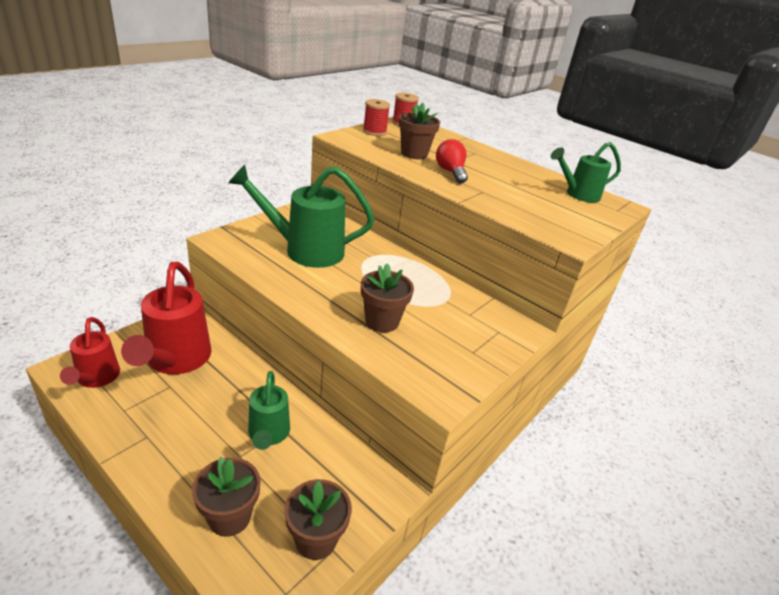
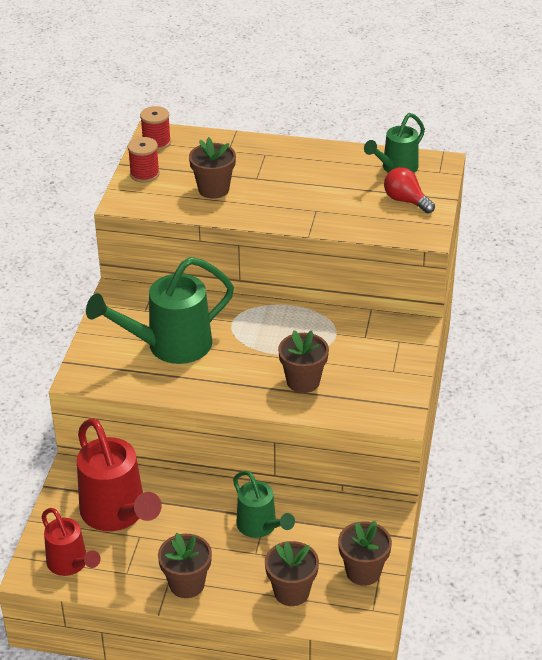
camera: 25 degrees left, 5 degrees up
red light bulb [436,139,468,183] -> red light bulb moved to [384,167,435,213]
none -> brown flower pot [158,533,212,598]

